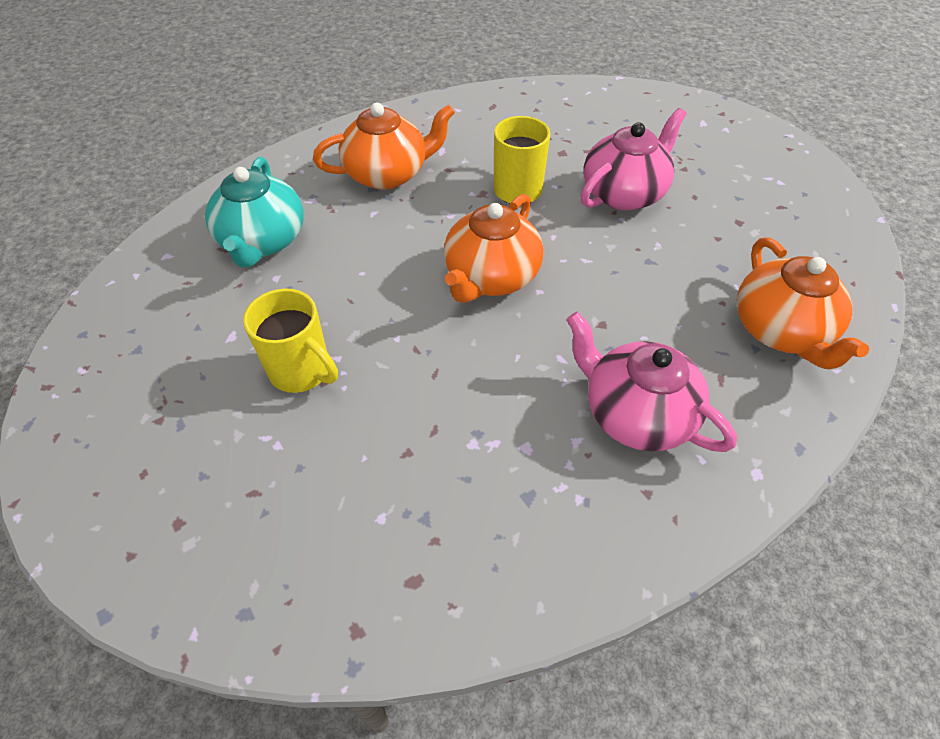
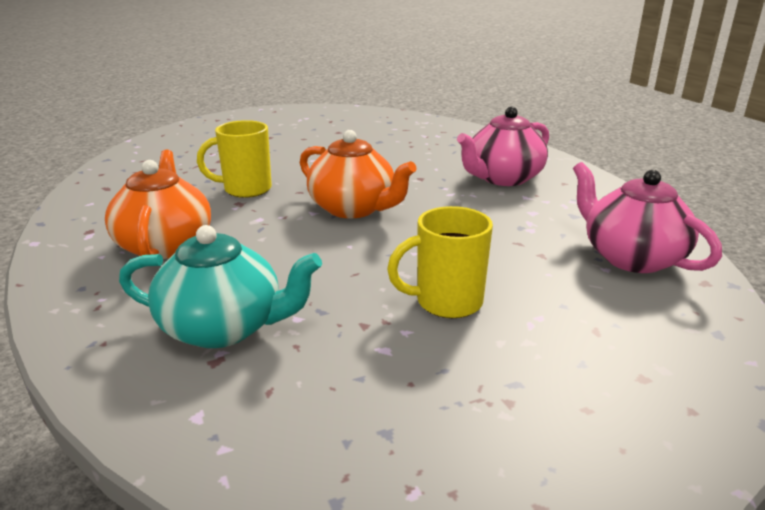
camera: 80 degrees left, 25 degrees down
yellow mug [243,289,338,393] -> yellow mug turned 150 degrees counterclockwise [387,206,493,318]
pink teapot [581,108,687,210] -> pink teapot moved to [573,162,722,273]
orange teapot [737,237,869,369] -> none

